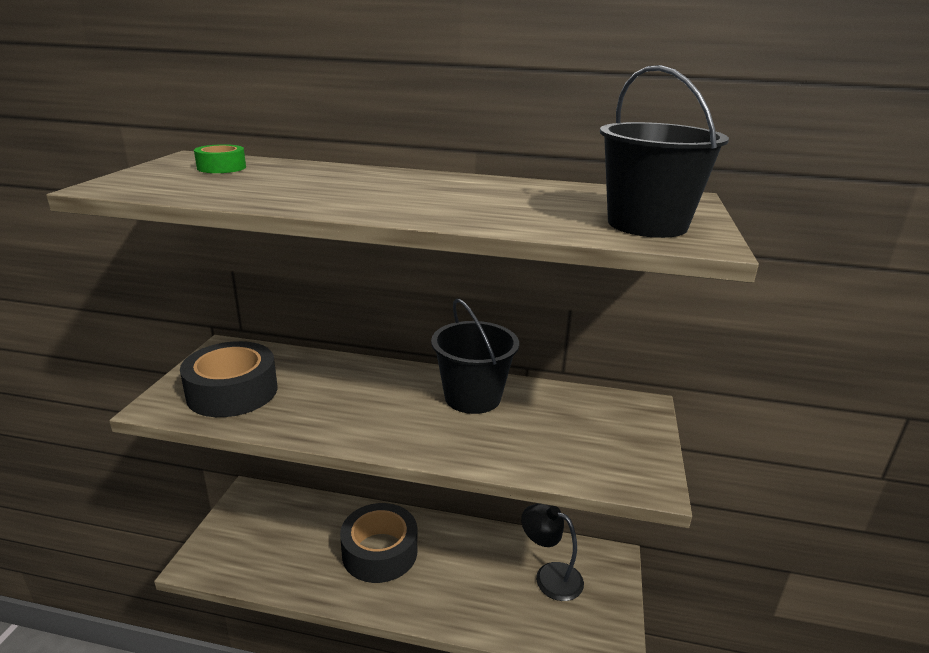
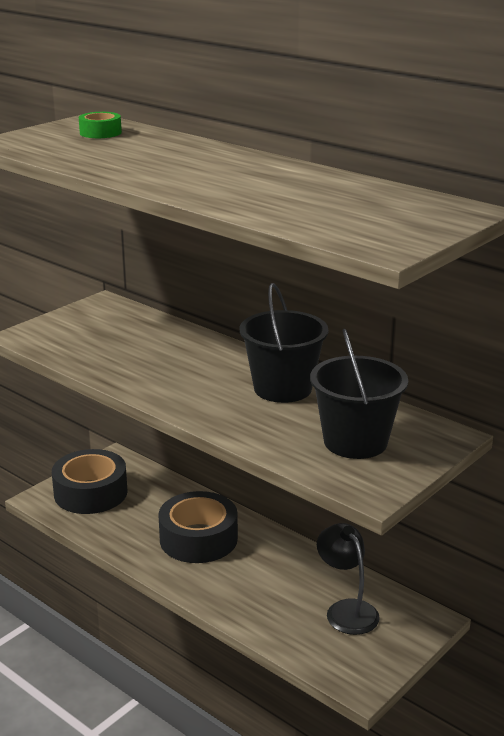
camera: 30 degrees right, 0 degrees up
black tape [180,341,277,417] -> black tape moved to [52,449,128,514]
black bucket [600,65,729,238] -> black bucket moved to [310,329,408,459]

